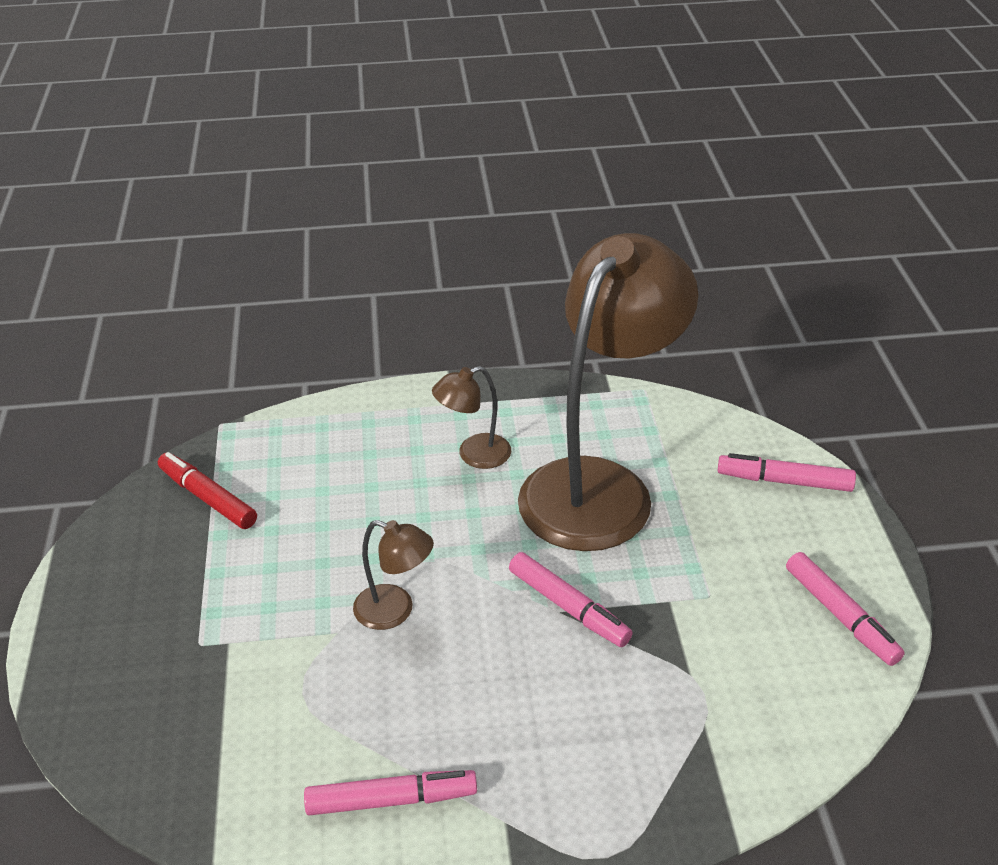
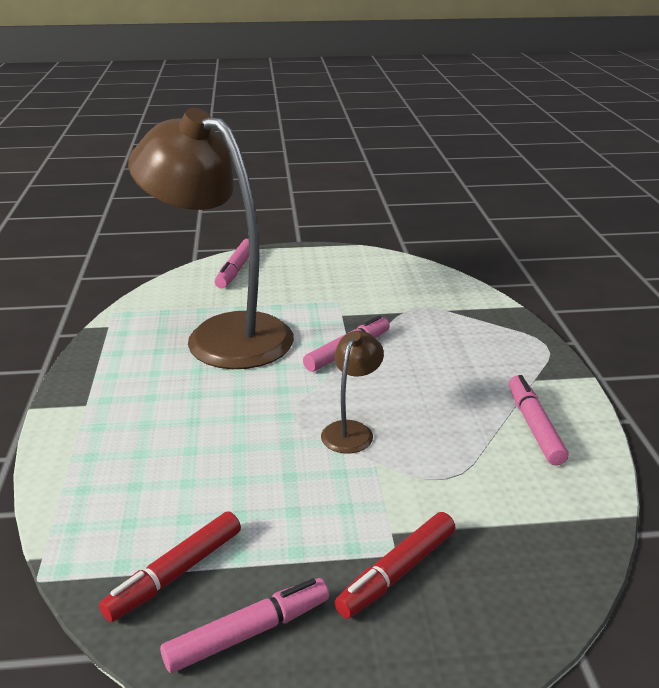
camera: 90 degrees left, 10 degrees down
brown lamp [432,366,511,469] -> none
pink marker [786,552,905,666] -> pink marker moved to [160,578,329,673]
none -> red marker [334,512,455,619]

